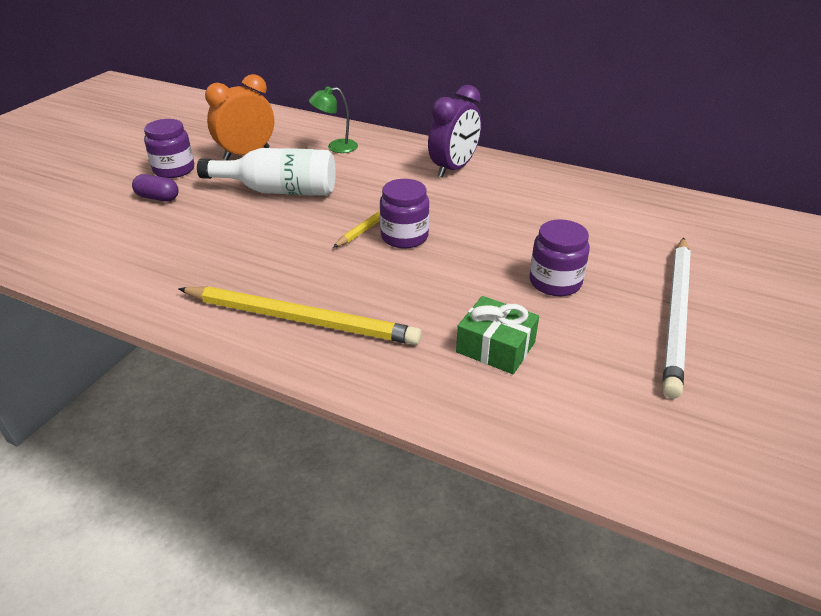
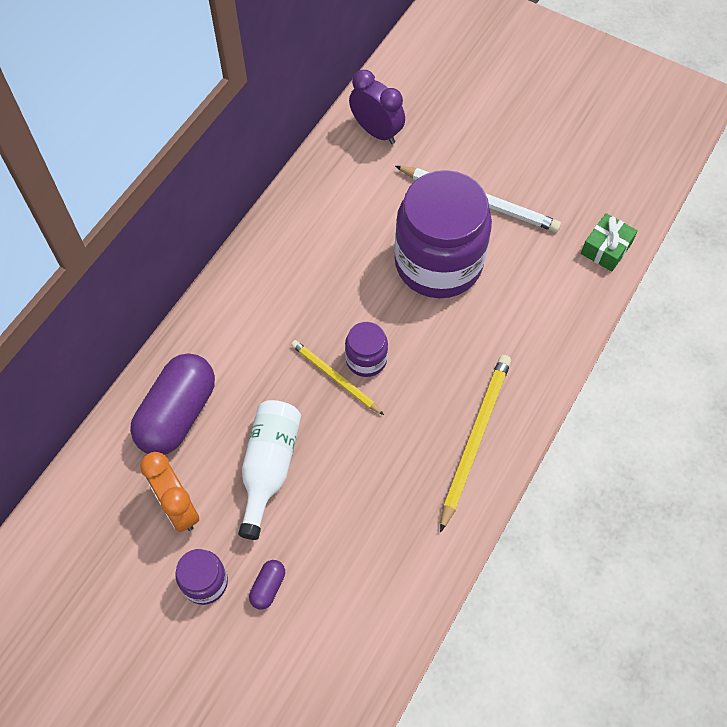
camera: 85 degrees left, 25 degrees up
green lamp [309,86,358,153] -> purple capsule [130,353,215,455]
purple clock [428,85,481,177] -> purple clock moved to [349,70,405,144]
green gift [456,296,539,374] -> green gift moved to [581,213,638,271]
purple jar [529,219,590,296] -> purple jar [394,170,492,298], size x2.25

